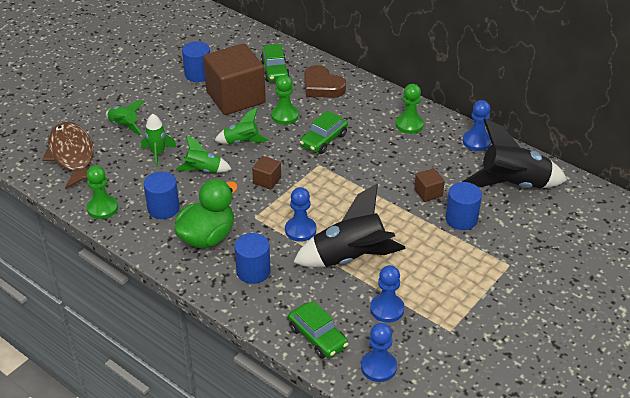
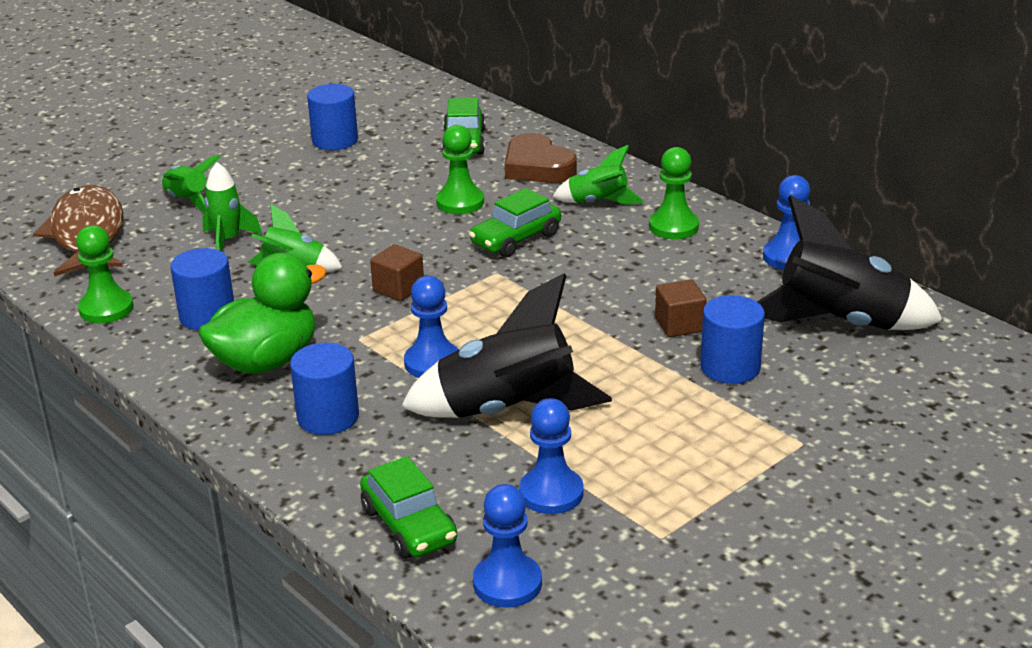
camera: 10 degrees right, 10 degrees down
brown cube [203,43,266,115] -> none
green rocket [214,108,269,144] -> green rocket moved to [552,145,644,205]

